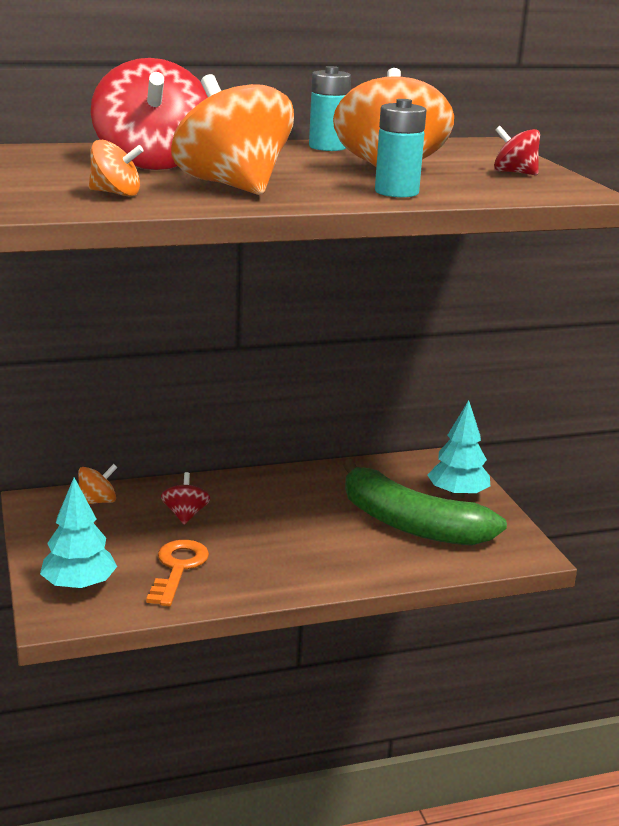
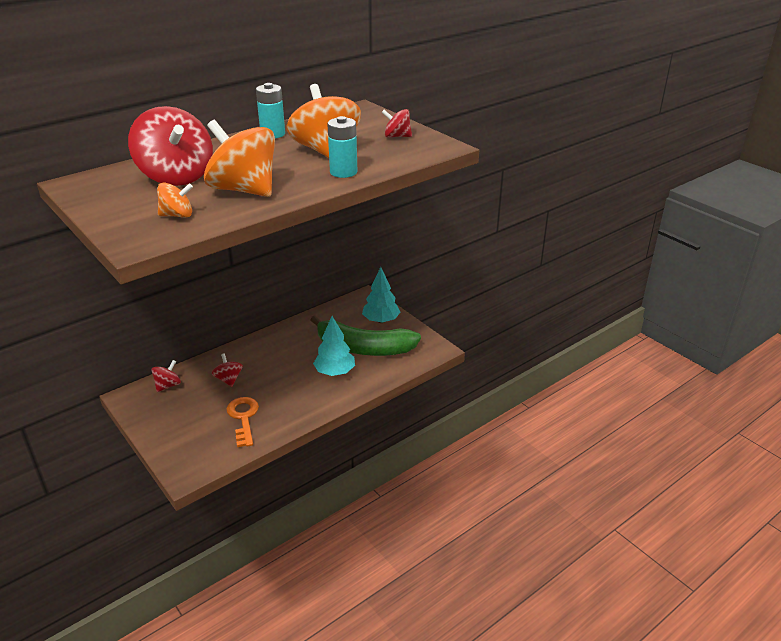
camera: 20 degrees left, 10 degrees up
turquoise tree [40,478,117,591] -> turquoise tree moved to [313,316,355,376]
orange spinning top [78,464,118,504] -> red spinning top [151,360,181,392]

